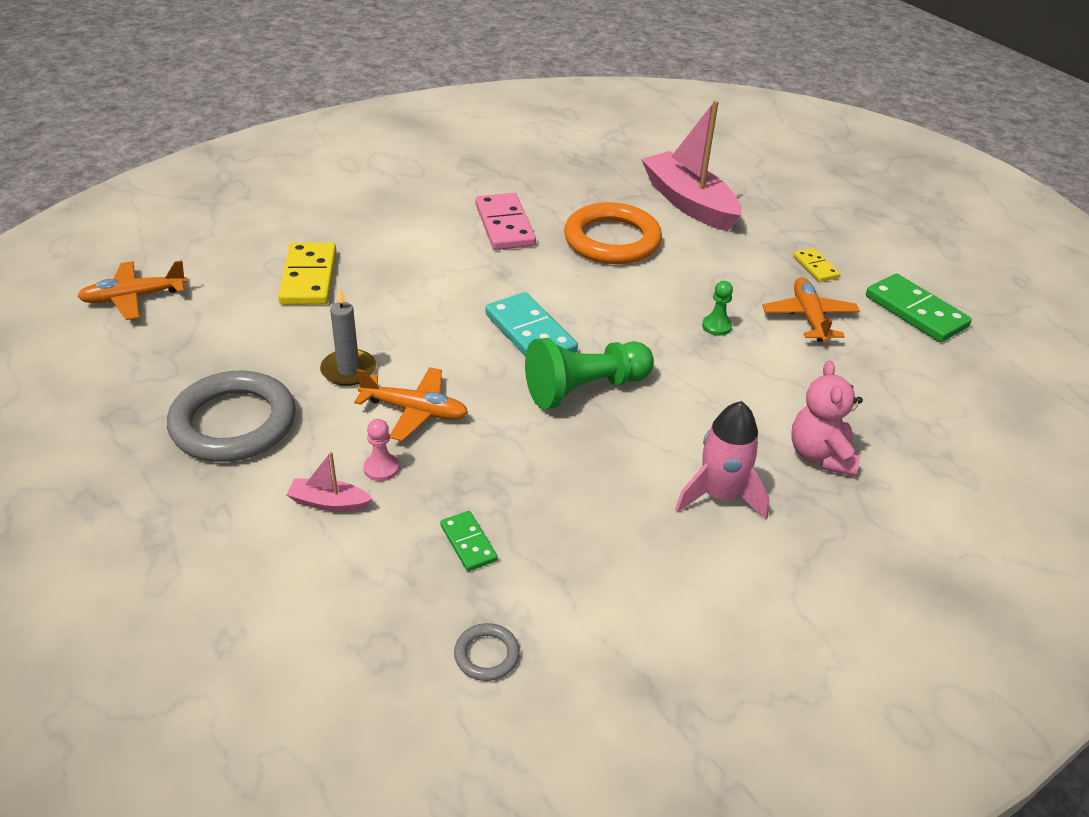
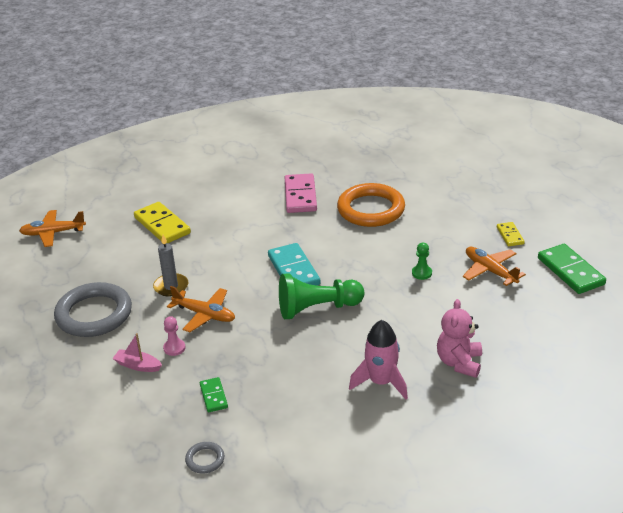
camera: 15 degrees right, 5 degrees down
yellow domino [278,242,337,305] -> yellow domino turned 45 degrees counterclockwise [134,202,191,243]
pink boat [641,100,742,231] -> none
orange plane [762,277,860,342] -> orange plane turned 45 degrees counterclockwise [463,247,526,286]

